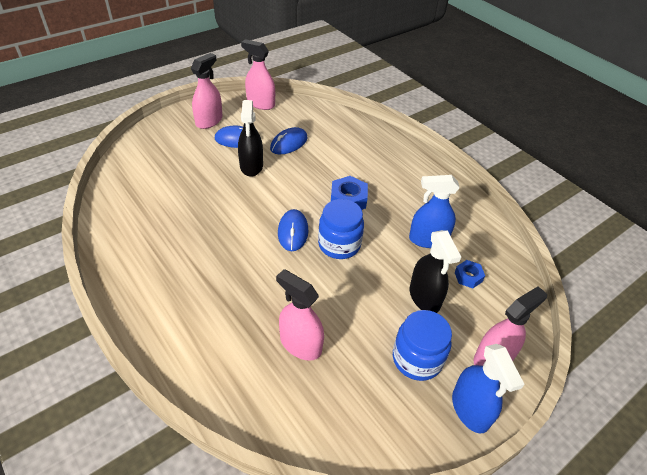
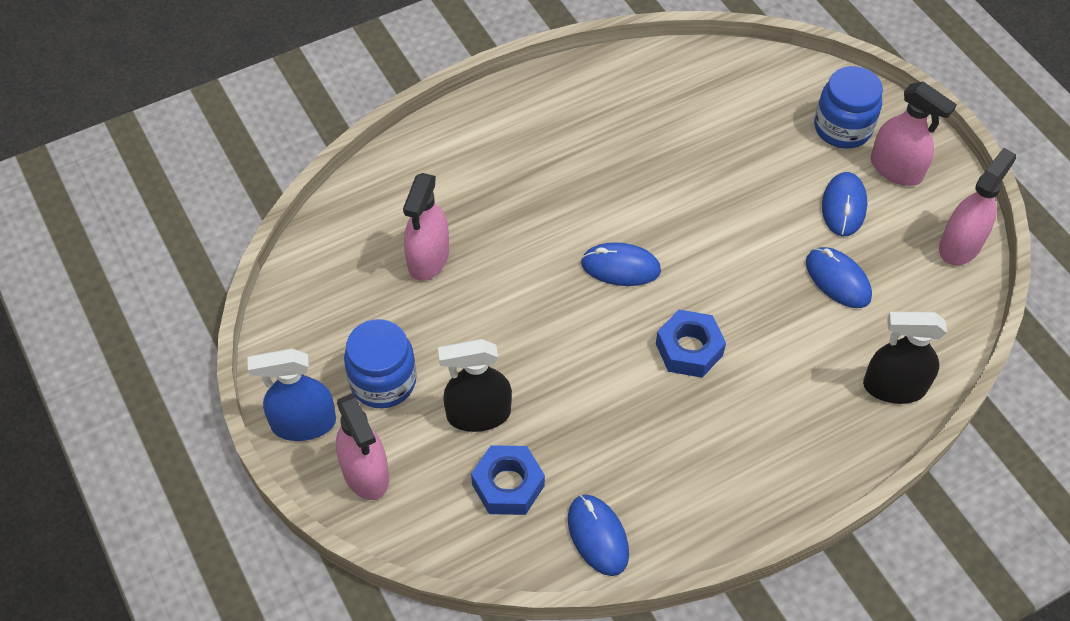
camera: 100 degrees right, 10 degrees up
black spray bottle [238,100,263,177] -> black spray bottle moved to [863,312,947,404]
pink spray bottle [276,269,324,361] -> pink spray bottle turned 150 degrees clockwise [403,173,449,281]
blue jar [318,199,364,259] -> blue jar moved to [814,66,883,148]
blue spray bottle [409,175,460,248] -> none
blue nut [455,260,485,288] -> blue nut [471,445,545,515], size x1.61
none -> blue mouse [568,495,629,576]

